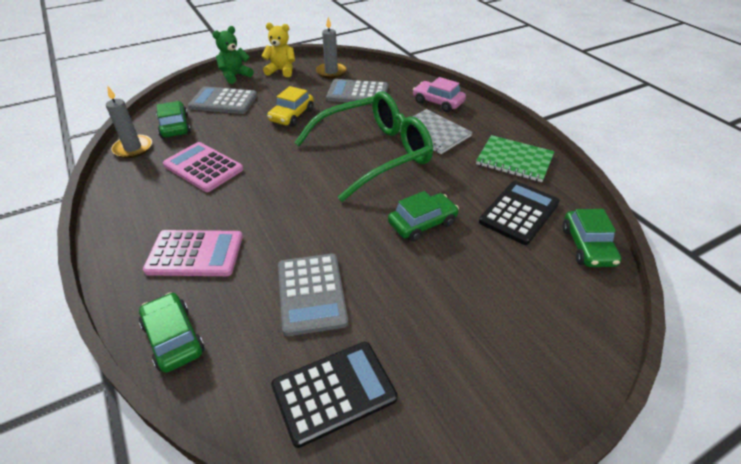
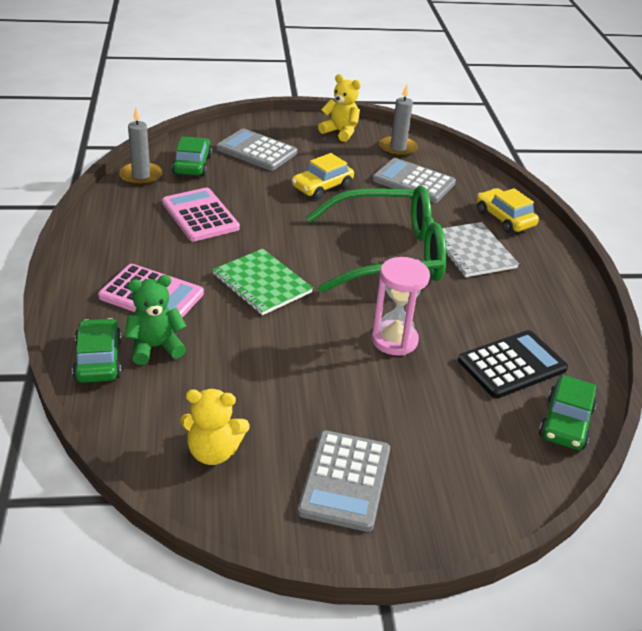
camera: 20 degrees right, 5 degrees down
green teddy bear [212,26,253,84] -> green teddy bear moved to [125,275,186,365]
black calculator [271,342,398,448] -> yellow teddy bear [180,389,250,465]
grey calculator [278,254,348,336] -> grey calculator moved to [298,430,390,532]
green car [388,191,459,242] -> pink hourglass [372,257,430,355]
pink car [413,77,466,112] -> yellow car [477,188,539,233]
green notebook [476,135,555,182] -> green notebook moved to [213,249,313,315]

